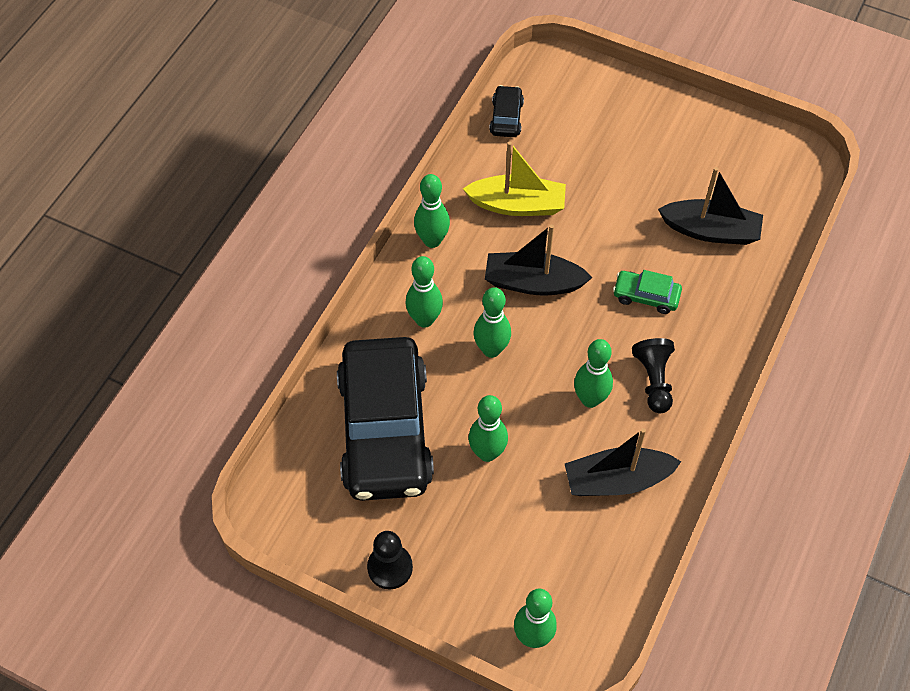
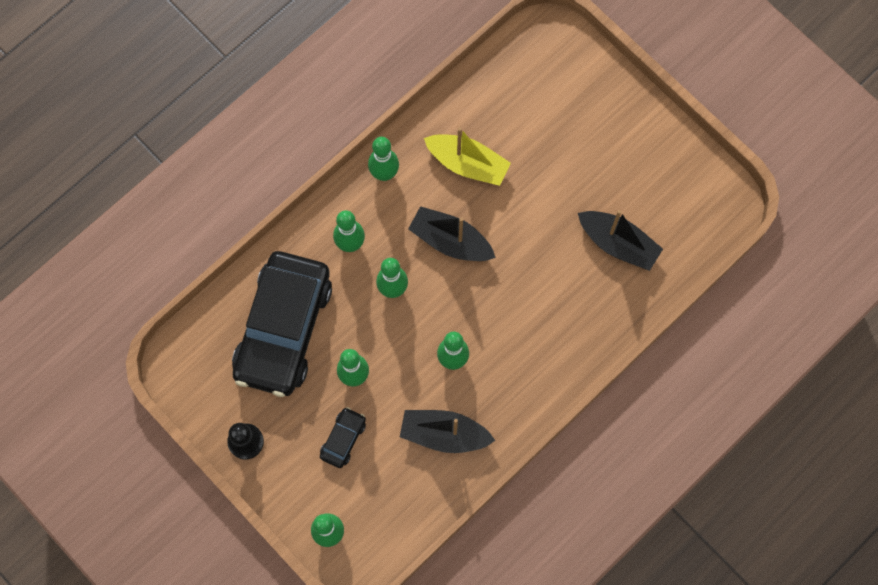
camera: 20 degrees right, 15 degrees up
black car [489,85,524,137] -> black car moved to [320,407,366,468]
green car [613,270,682,314] -> none
black pawn [632,338,675,413] -> none

